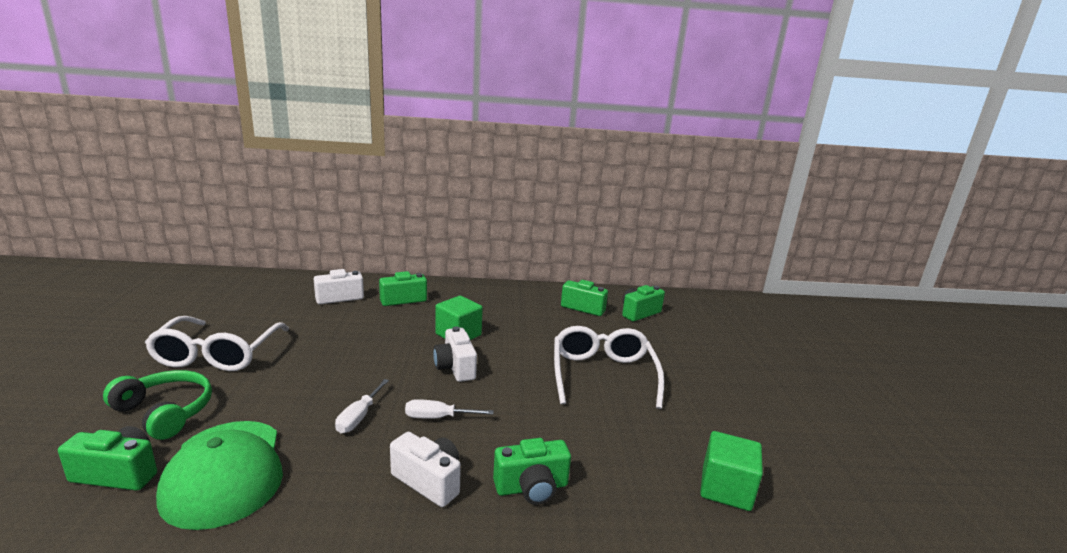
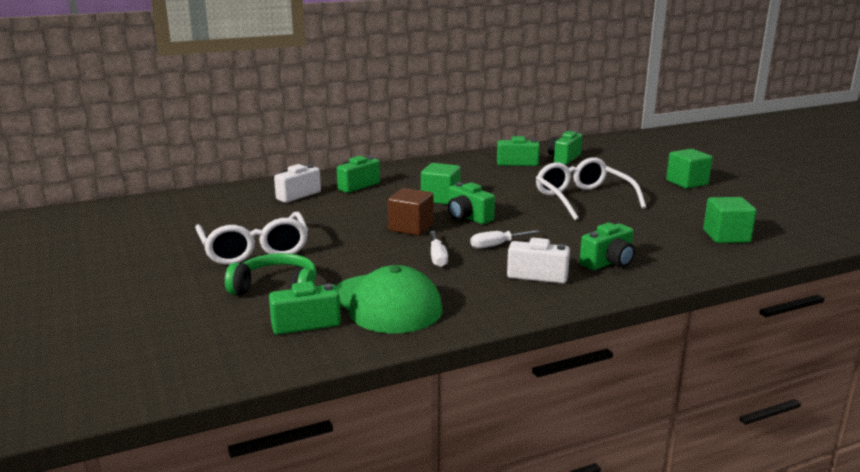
camera: 20 degrees left, 0 degrees up
white camera [433,327,477,382] -> green camera [448,182,495,224]
none -> brown cube [388,188,434,236]
none -> green cube [666,149,713,189]

